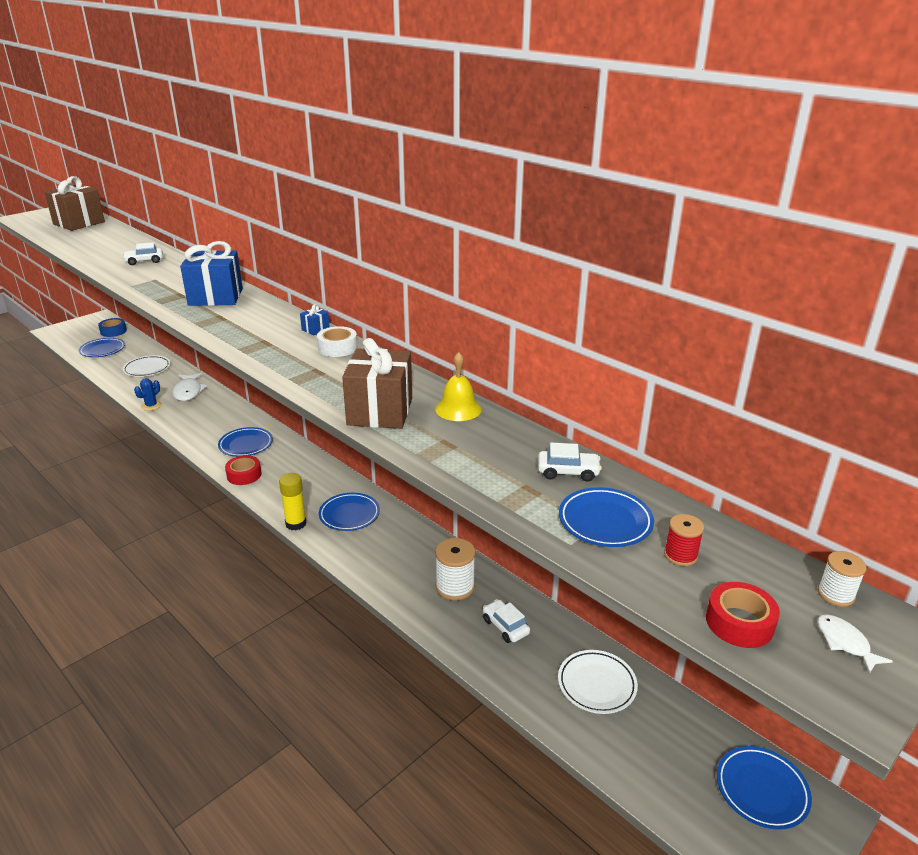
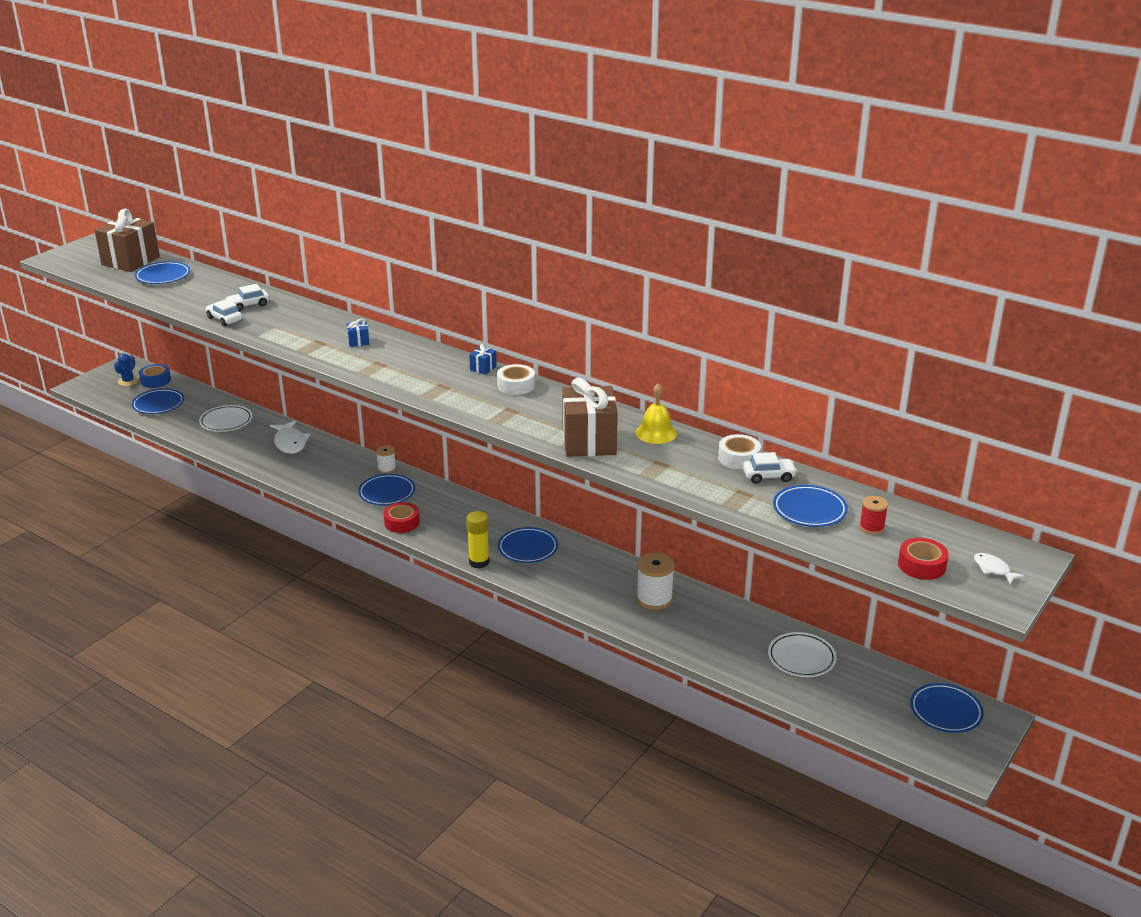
camera: 10 degrees left, 0 degrees up
blue cactus [134,378,162,411] -> blue cactus moved to [114,353,139,386]
blue gift [180,241,243,306] -> blue gift [347,319,369,347], size x0.41
white car [483,599,530,643] -> white car moved to [206,299,242,326]
white spool [818,551,867,607] -> white spool moved to [376,446,396,474]
none -> blue plate [135,261,190,284]
none -> white tape [718,434,761,469]

